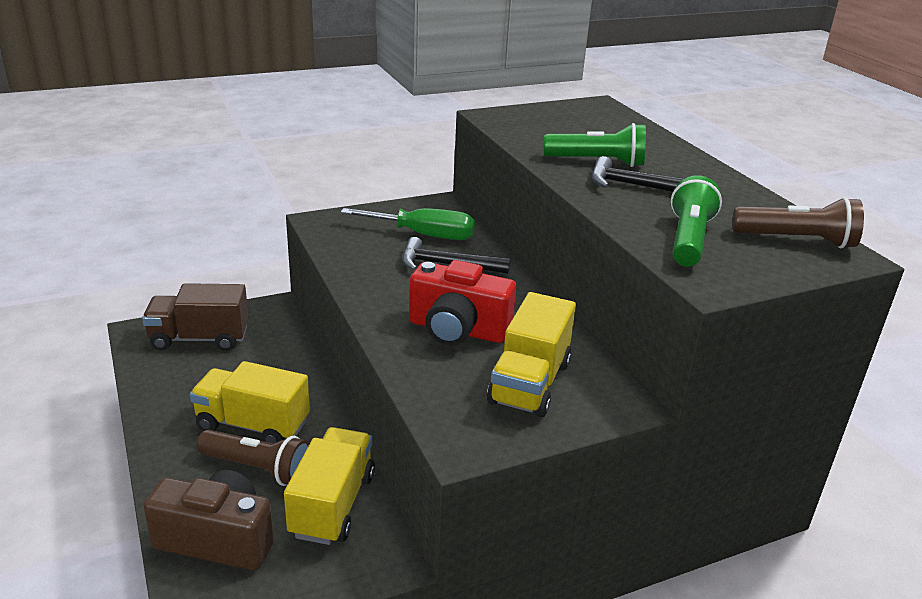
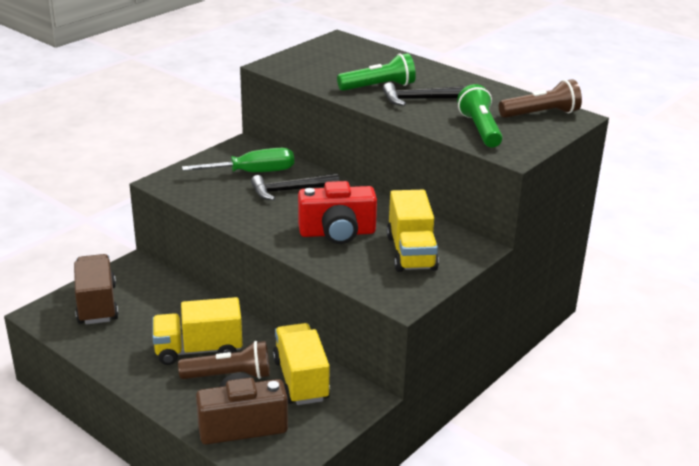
camera: 25 degrees left, 0 degrees up
brown truck [142,283,249,351] -> brown truck turned 105 degrees clockwise [74,254,119,325]

